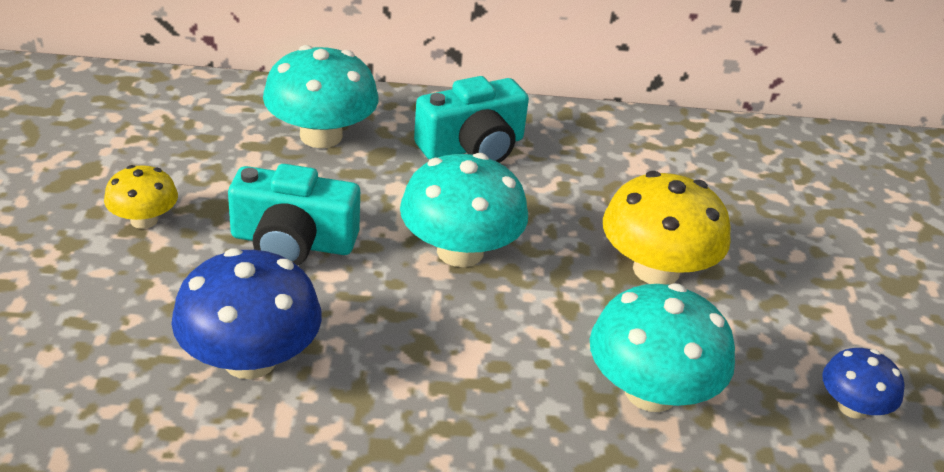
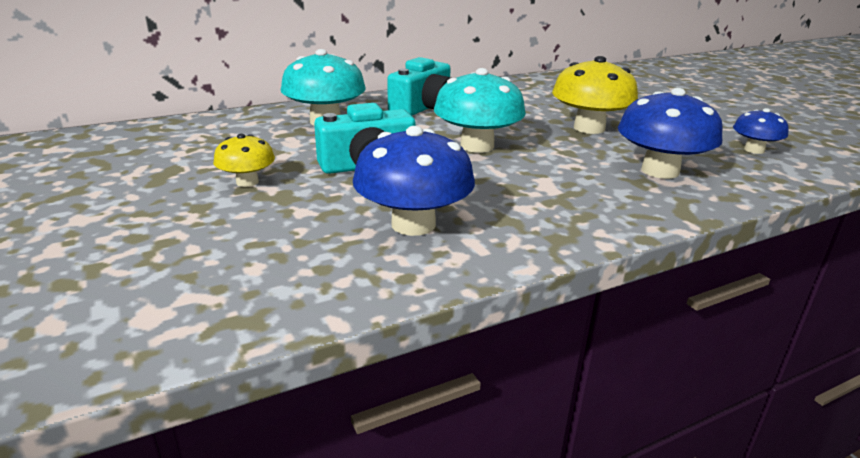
camera: 25 degrees left, 10 degrees down
turquoise mushroom [590,283,735,412] -> blue mushroom [618,88,723,179]

